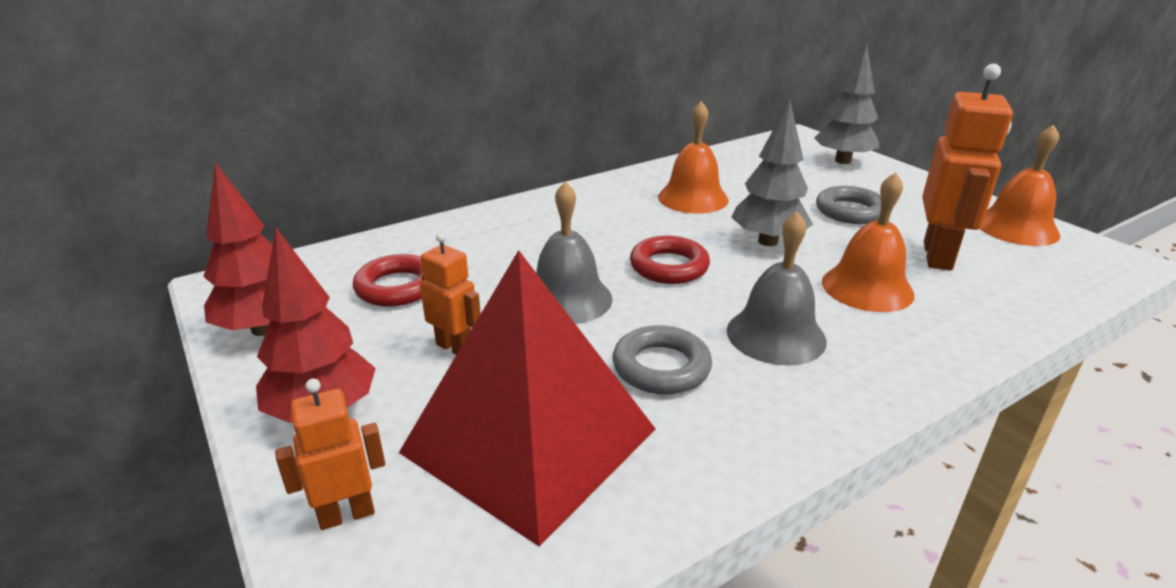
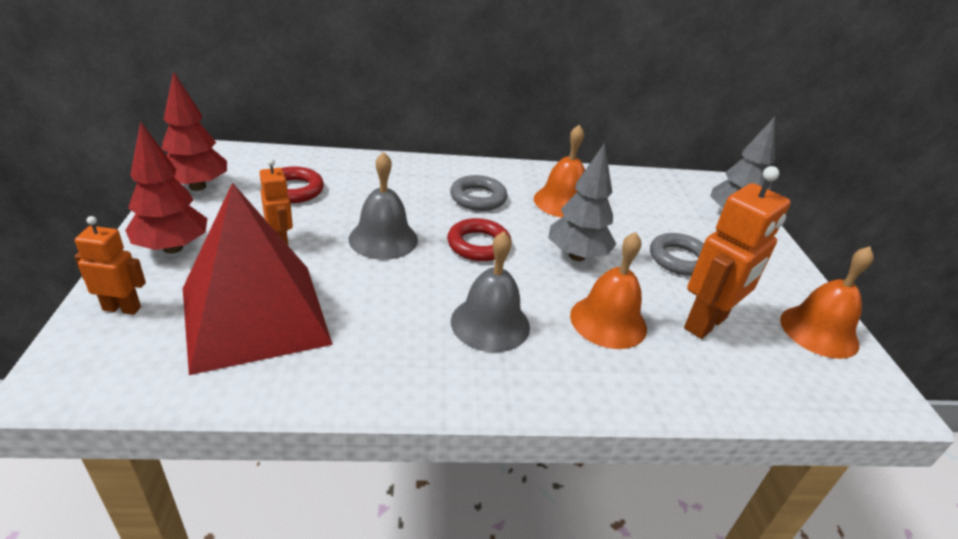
camera: 25 degrees right, 5 degrees up
grey ring [612,325,712,395] -> grey ring moved to [450,175,507,211]

